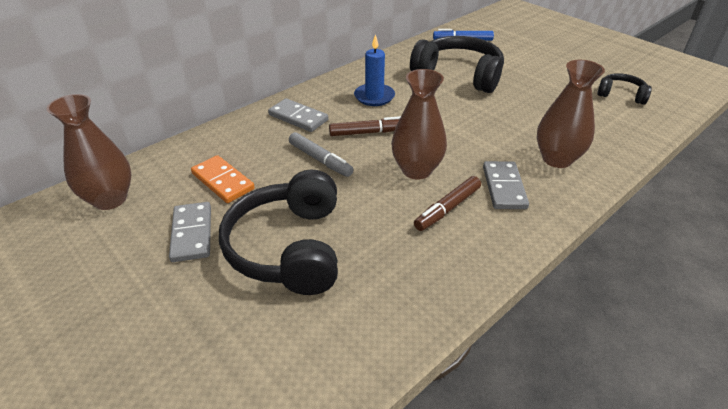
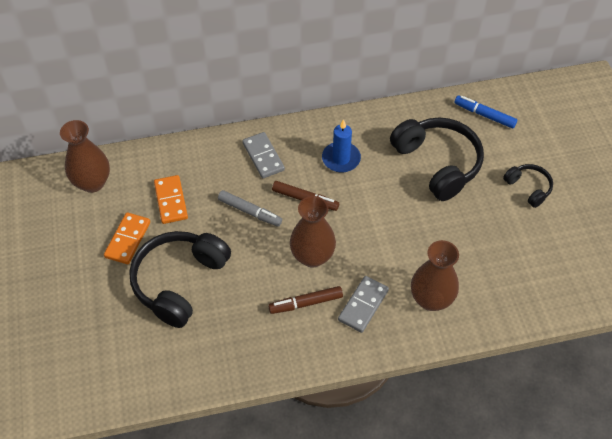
camera: 30 degrees right, 15 degrees up
grey domino [169,202,211,262] -> orange domino [104,212,150,264]
grey marker [289,132,354,177] -> grey marker turned 45 degrees counterclockwise [218,190,282,227]
black headphones [597,73,652,105] -> black headphones moved to [503,164,553,208]

